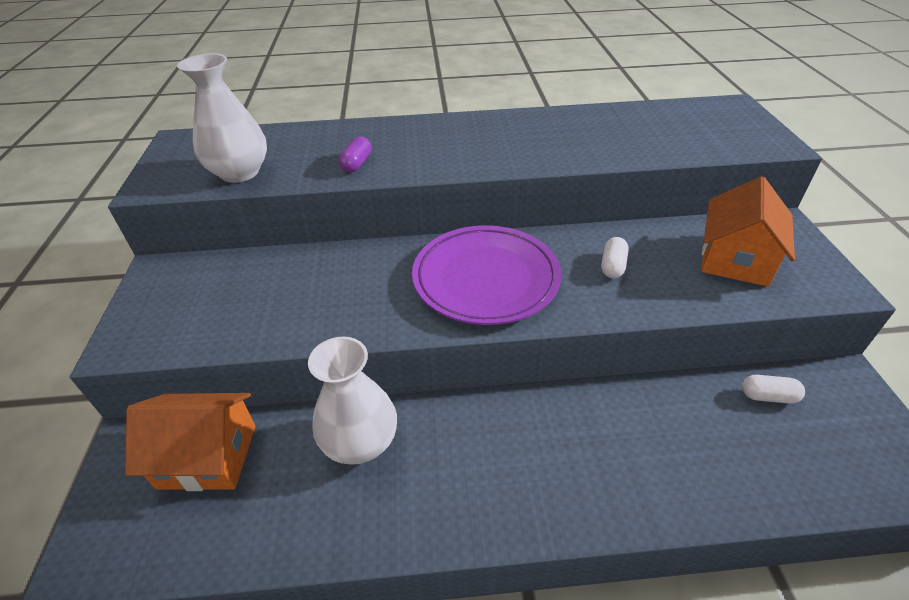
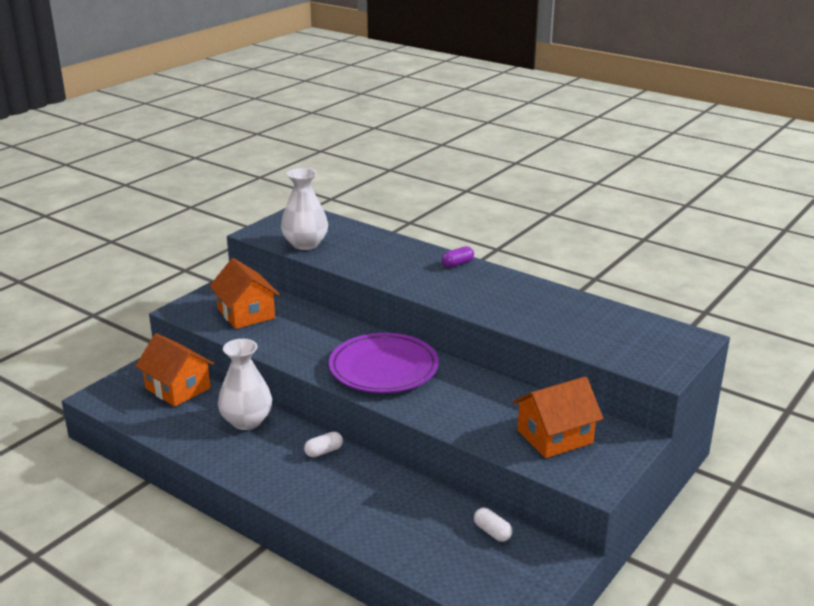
camera: 40 degrees right, 15 degrees down
purple capsule [339,137,372,172] -> purple capsule moved to [442,246,474,267]
white capsule [601,237,629,278] -> white capsule moved to [304,432,343,457]
none -> orange house [210,258,280,329]

